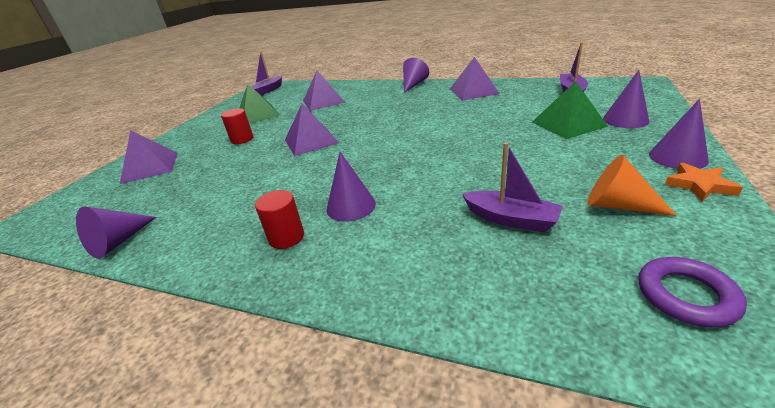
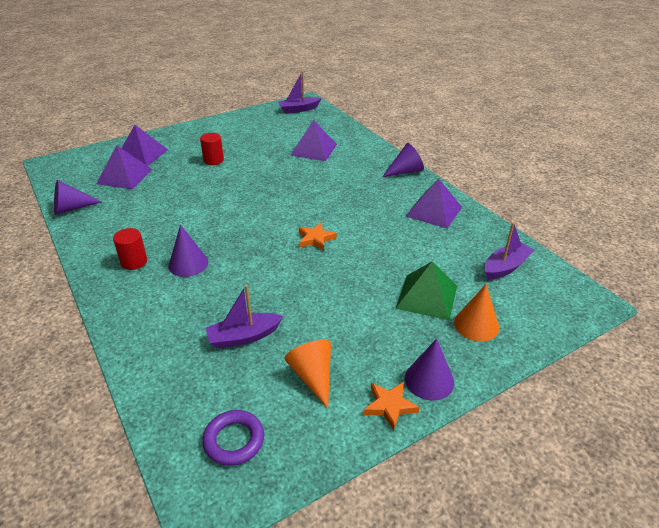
camera: 35 degrees right, 5 degrees up
green pyramid [239,84,280,124] -> none
purple pyramid [285,104,339,156] -> purple pyramid moved to [96,145,153,189]
purple boat [462,142,563,232] -> purple boat turned 90 degrees clockwise [206,285,283,349]
purple cone [603,70,649,128] -> orange cone [454,284,499,342]
none -> orange star [299,222,337,251]

